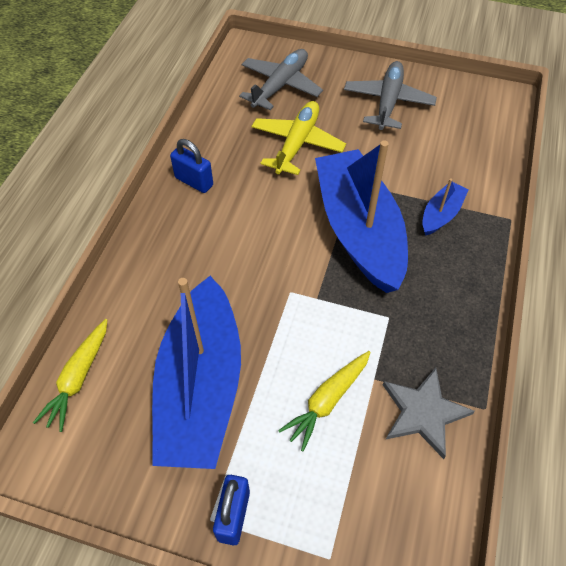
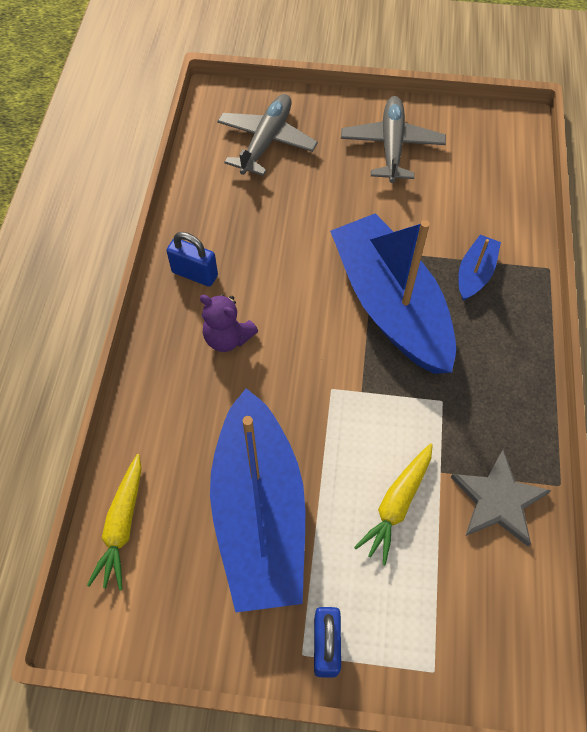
camera: 10 degrees left, 5 degrees up
yellow plane [251,101,346,175] -> none
none -> purple teddy bear [200,294,258,352]

